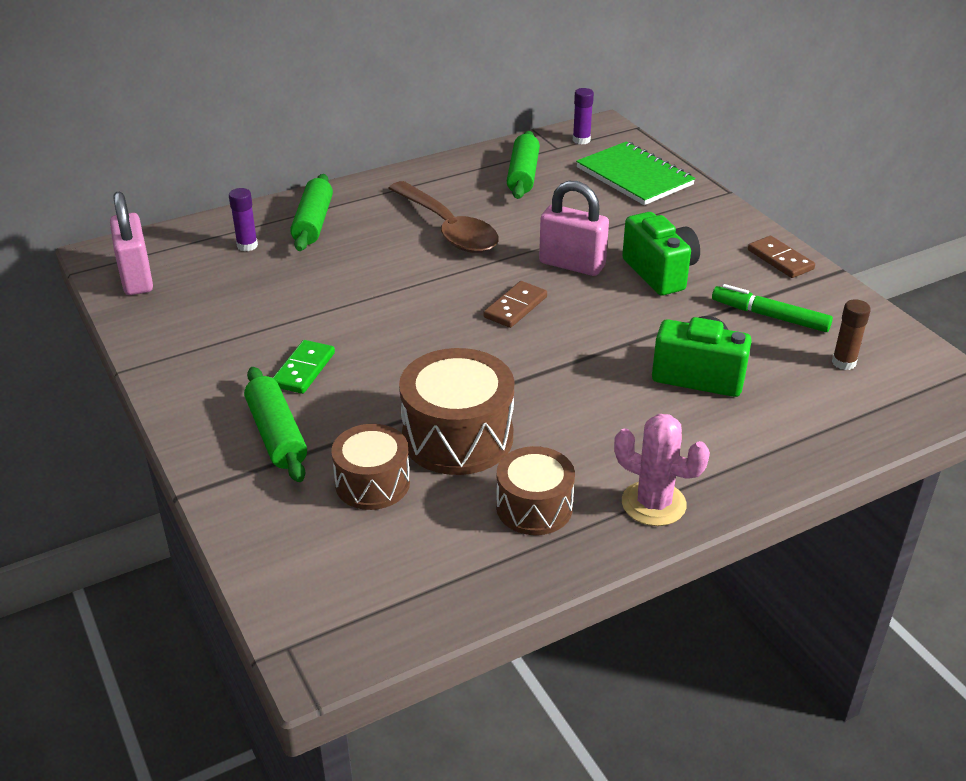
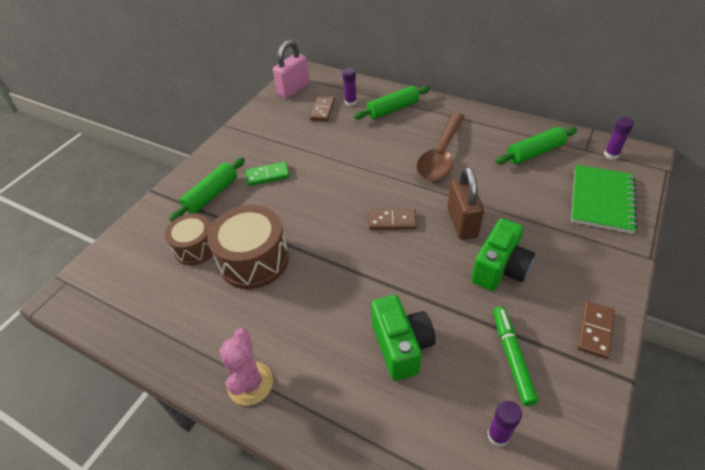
camera: 60 degrees right, 10 degrees up
brown drum [496,446,575,535] -> none
pink padlock [539,181,609,276] -> brown padlock [447,166,484,240]
brown glue stick [832,300,871,370] -> purple glue stick [487,400,522,447]
none -> brown domino [310,96,335,121]

